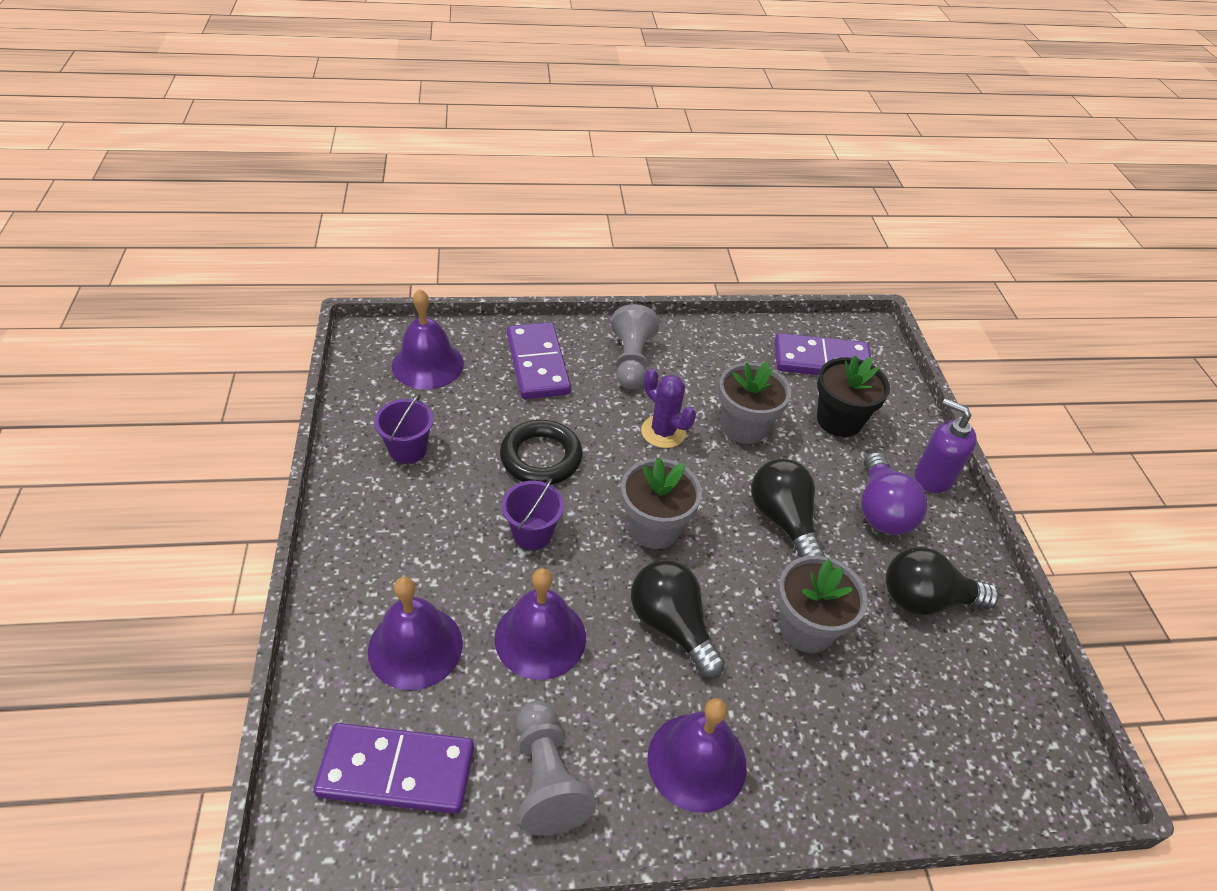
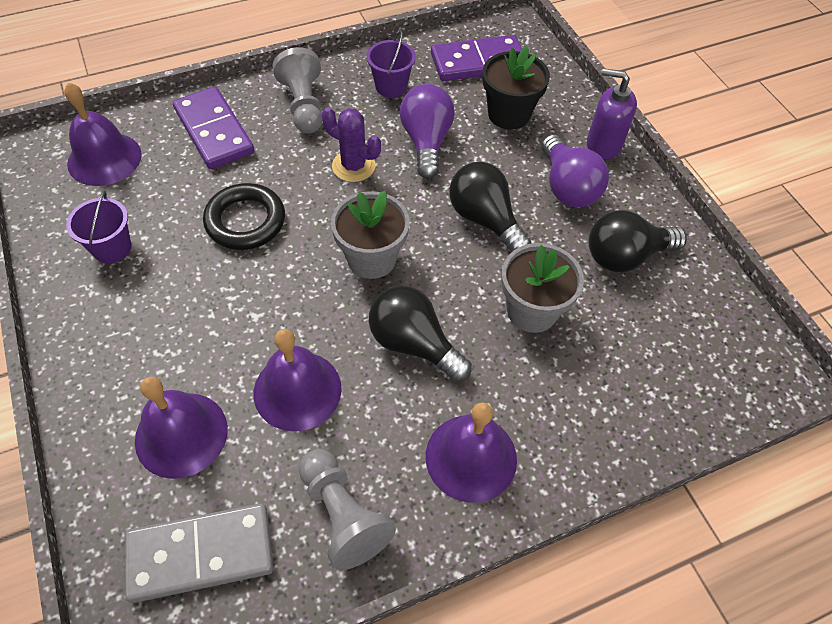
camera: 15 degrees left, 10 degrees up
purple domino [313,723,474,814] -> grey domino [125,503,273,603]
purple bucket [502,478,564,550] -> purple bucket moved to [366,31,416,98]
grey flower pot [718,361,791,444] -> purple light bulb [400,84,455,179]

